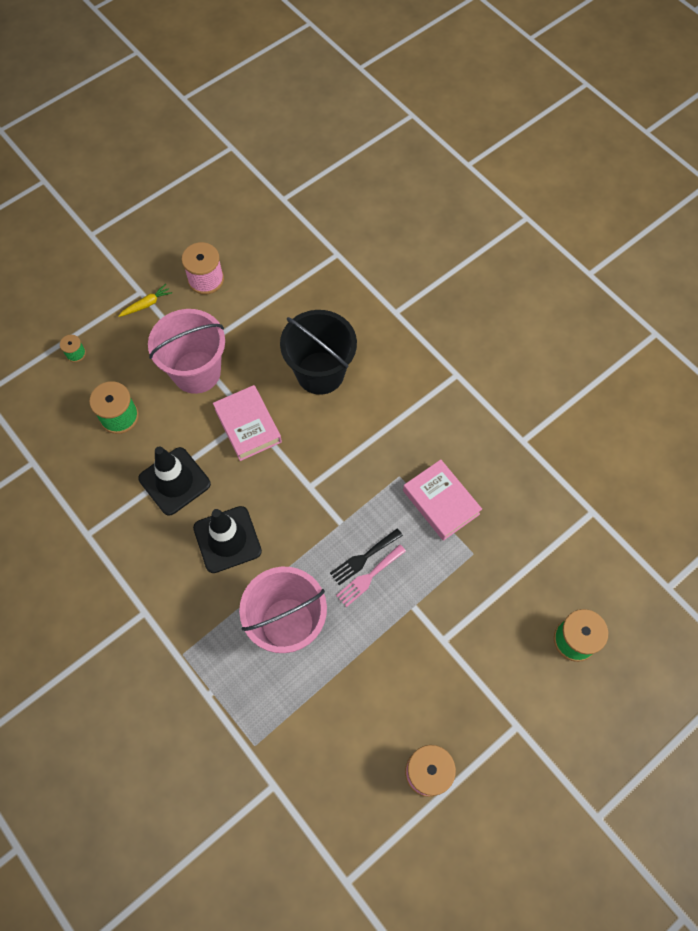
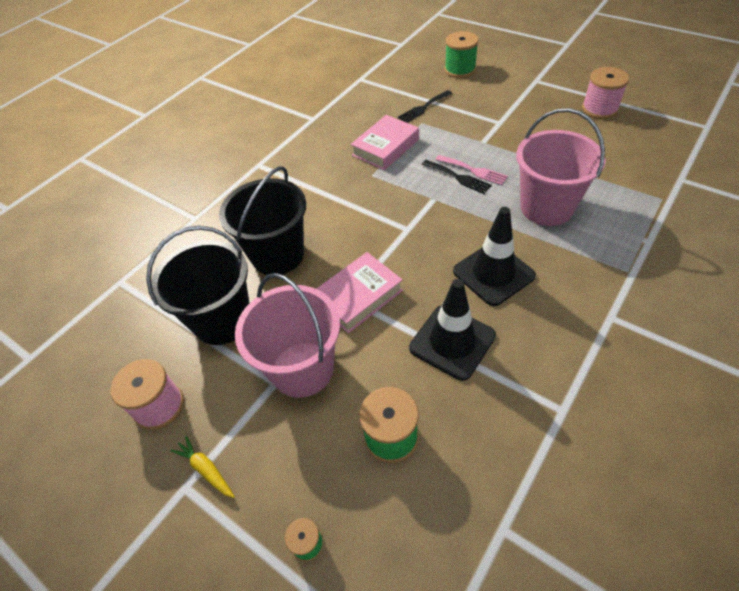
camera: 100 degrees left, 15 degrees down
none -> black bucket [146,226,249,345]
none -> black fork [398,90,452,123]

